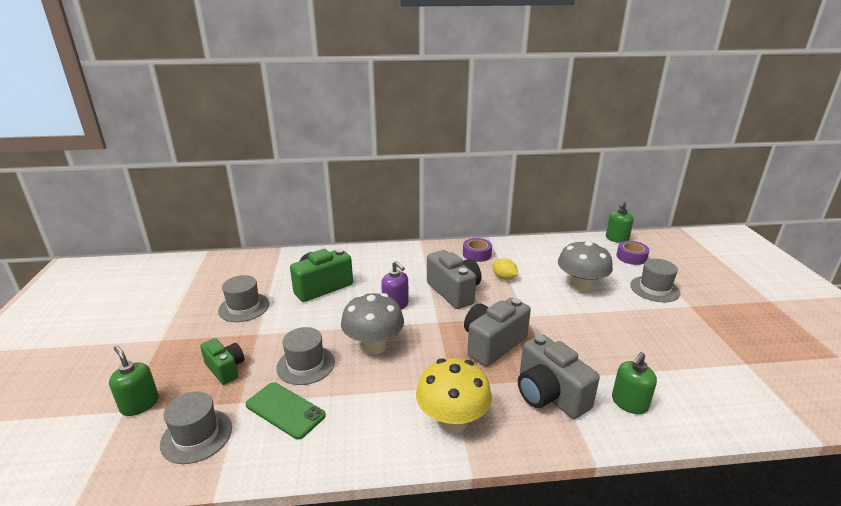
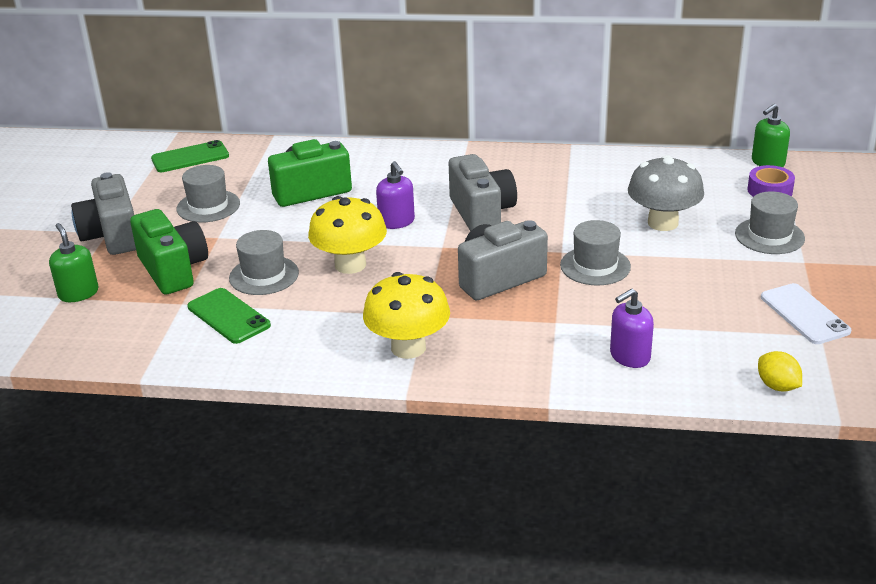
camera: 15 degrees right, 5 degrees up
grey hat [160,392,232,464] -> grey hat moved to [560,220,631,286]
green camera [200,338,244,385] -> green camera [130,209,208,294], size x1.63
grey mushroom [341,293,404,355] -> yellow mushroom [308,196,387,274]
purple tape [463,238,492,262] -> none
yellow lemon [492,258,519,280] -> yellow lemon moved to [758,351,802,392]
grey camera [518,334,600,419] -> grey camera moved to [71,172,136,255]
green soap dispenser [612,352,657,414] -> purple soap dispenser [610,288,654,368]
none -> green phone [151,140,229,172]
none -> white phone [761,283,851,344]

